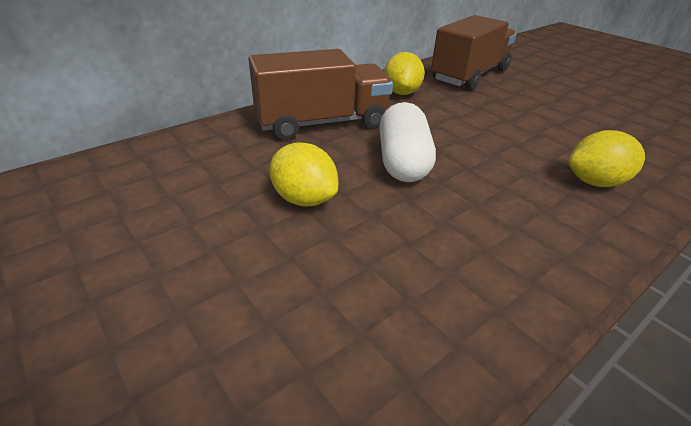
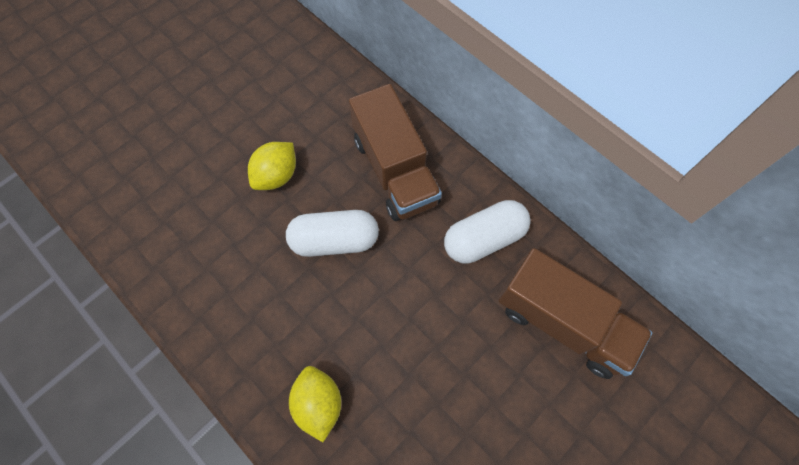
camera: 85 degrees right, 30 degrees up
yellow lemon [384,52,425,95] -> white capsule [444,200,531,264]

